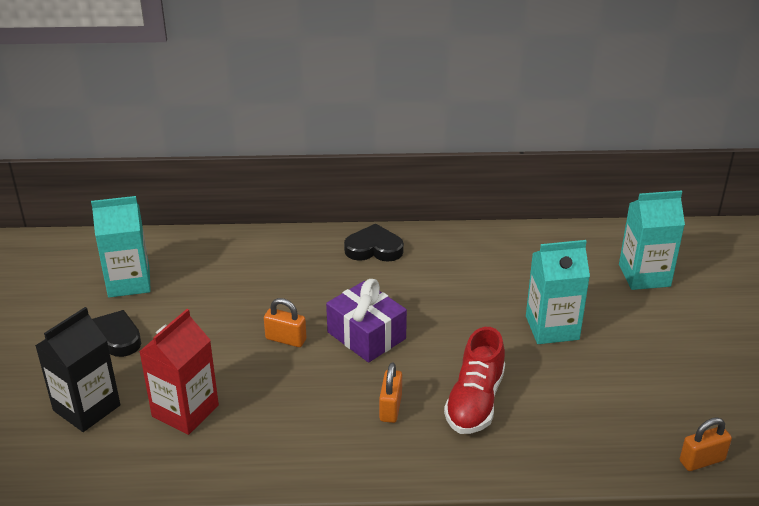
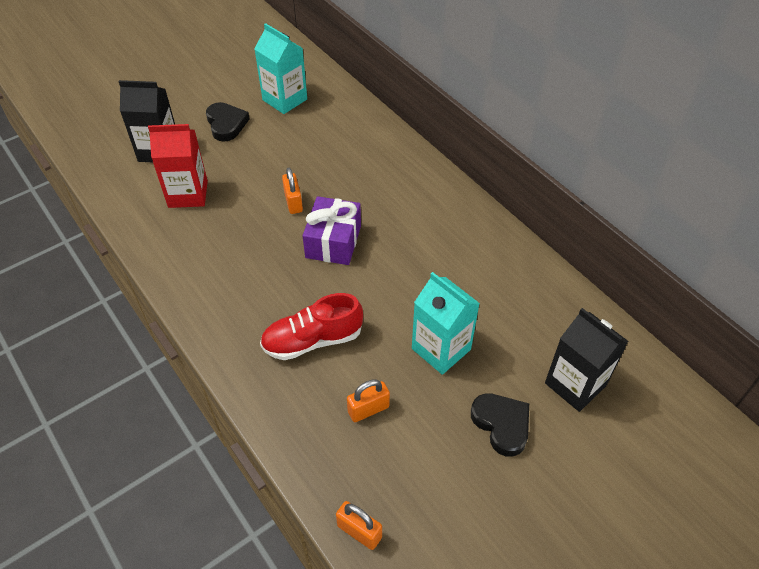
camera: 55 degrees right, 15 degrees up
black heart [344,223,404,262] -> black heart moved to [471,393,529,457]
orange padlock [379,363,402,423] -> orange padlock moved to [347,379,390,422]
turquoise carton [619,191,685,290] -> black carton [545,308,629,412]

